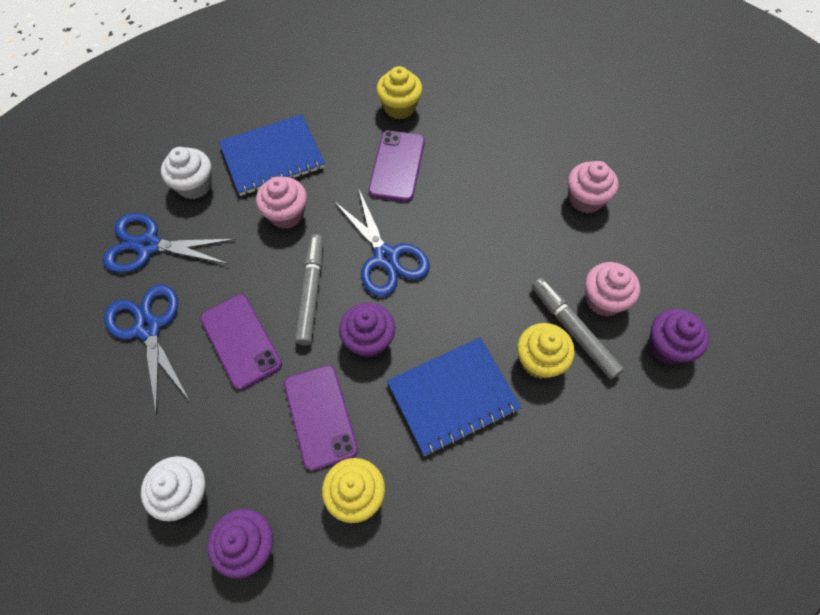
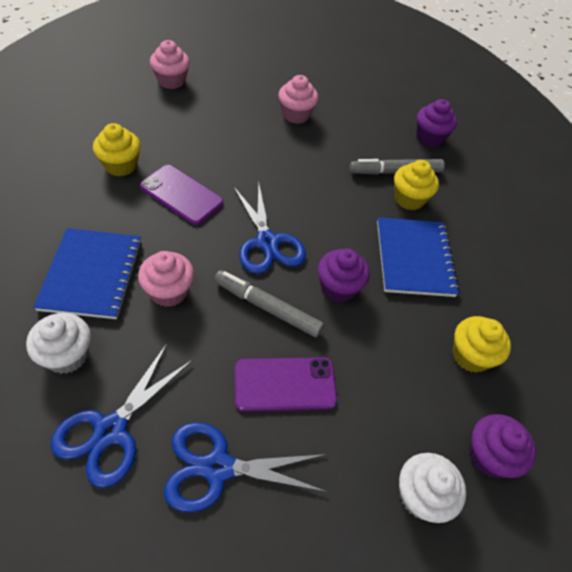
camera: 70 degrees left, 10 degrees down
purple phone [284,365,358,471] -> none
blue scissors [333,190,430,297] -> blue scissors turned 75 degrees clockwise [233,181,306,274]
pink cupcake [585,262,640,317] -> pink cupcake moved to [150,40,190,89]

